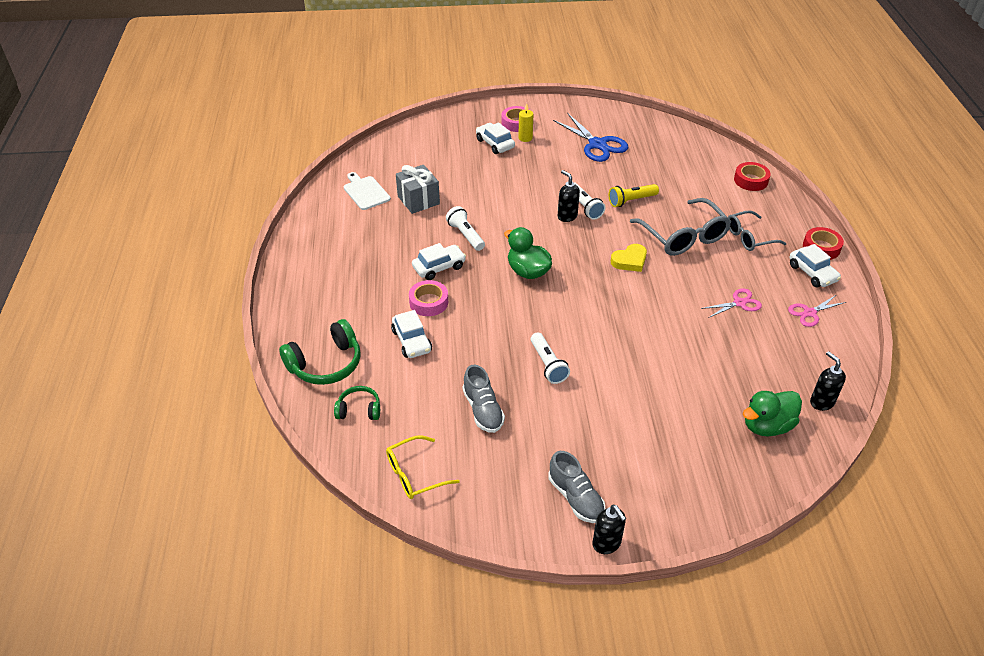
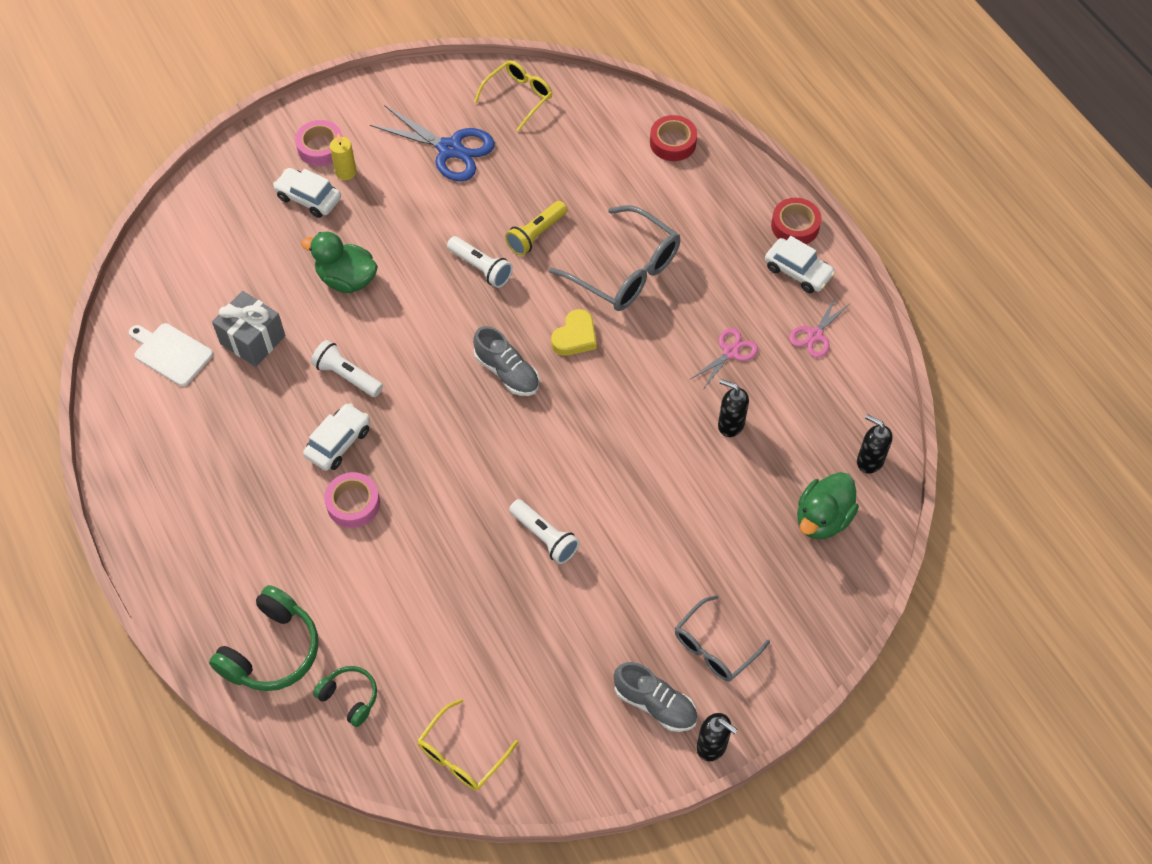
camera: 25 degrees left, 15 degrees up
green headphones [334,386,380,420] -> green headphones turned 60 degrees clockwise [313,666,377,727]
white car [391,310,432,358] -> none
grey shoe [463,365,505,433] -> grey shoe moved to [473,326,539,396]
green duck [504,227,552,279] -> green duck moved to [301,232,378,293]
black soap dispenser [558,170,580,222] -> black soap dispenser moved to [718,379,749,437]
grey glasses [728,210,786,251] -> grey glasses moved to [675,595,770,682]
none -> yellow glasses [474,60,552,132]

